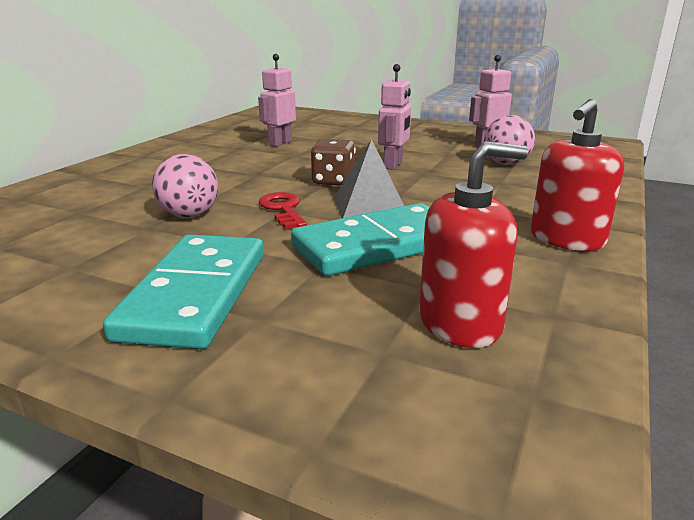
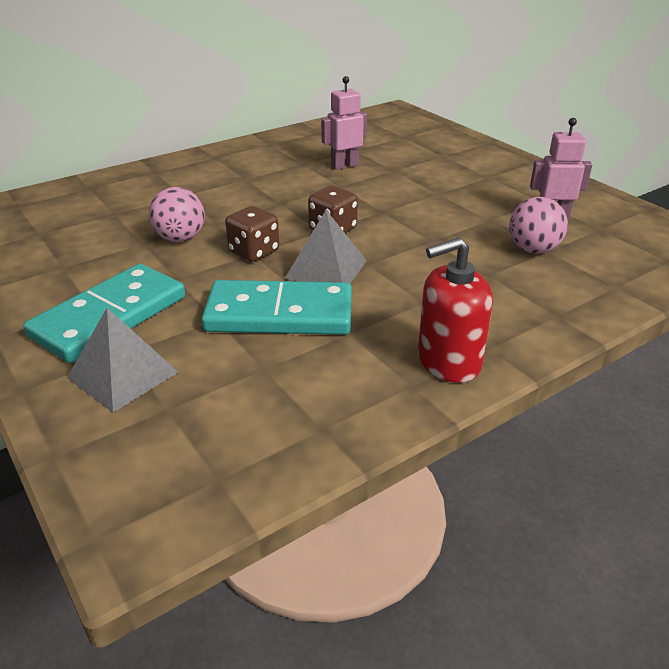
camera: 30 degrees right, 10 degrees up
red key [258,192,307,229] -> brown dice [225,206,279,262]
pink robot [378,64,411,170] -> none
red soap dispenser [419,142,528,348] -> none
none -> grey pyramid [67,308,179,412]

